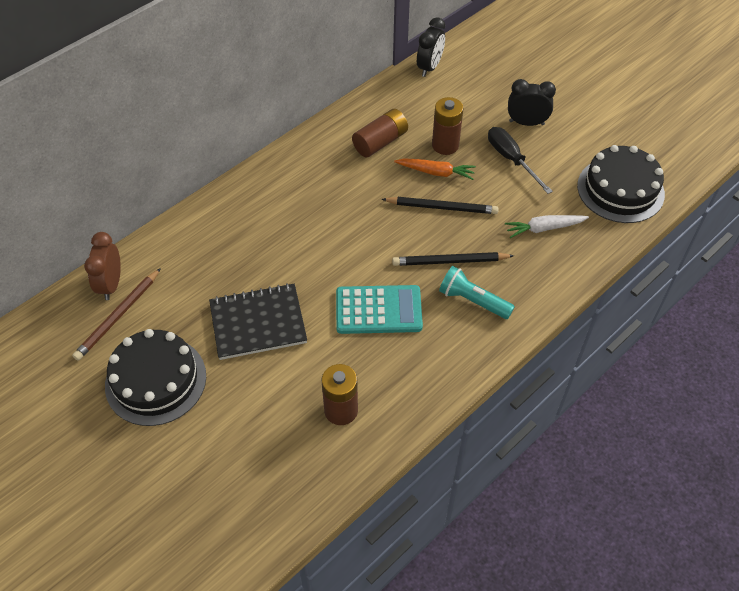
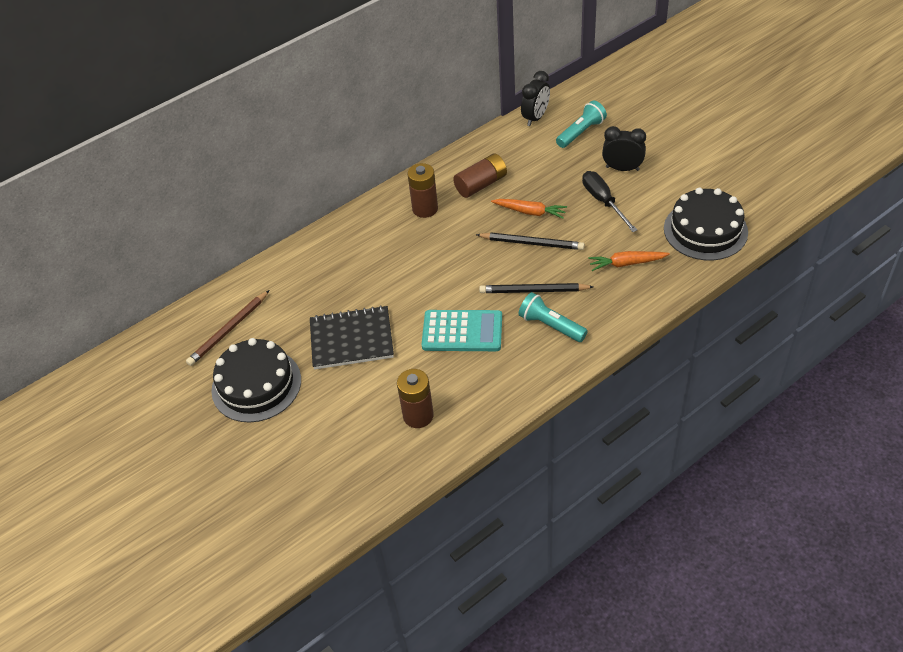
camera: 10 degrees right, 5 degrees down
brown clock [84,232,121,300] -> none
brown battery [432,97,464,155] -> brown battery moved to [408,163,438,218]
white carrot [505,215,589,238] -> orange carrot [588,251,670,271]
none -> turquoise flashlight [556,101,607,148]

